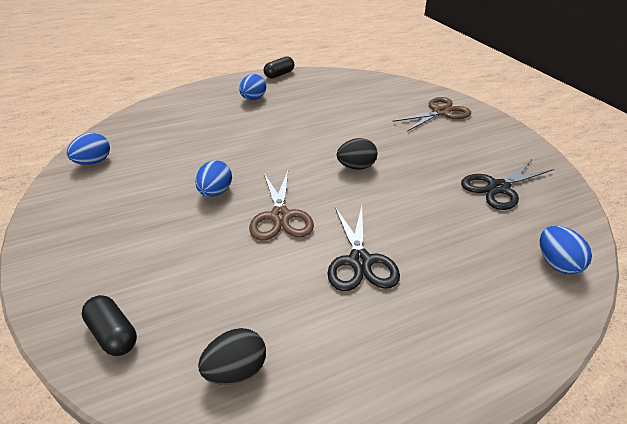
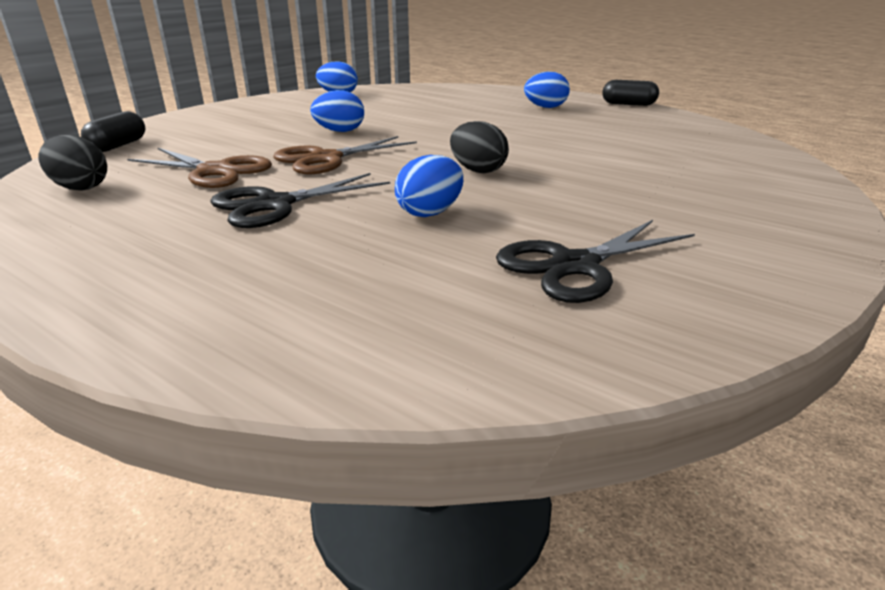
camera: 60 degrees right, 10 degrees down
brown scissors [392,97,471,131] -> brown scissors moved to [127,148,272,188]
black scissors [461,159,554,210] -> black scissors turned 60 degrees counterclockwise [496,220,695,303]
blue egg [540,226,592,275] -> blue egg moved to [395,155,463,217]

